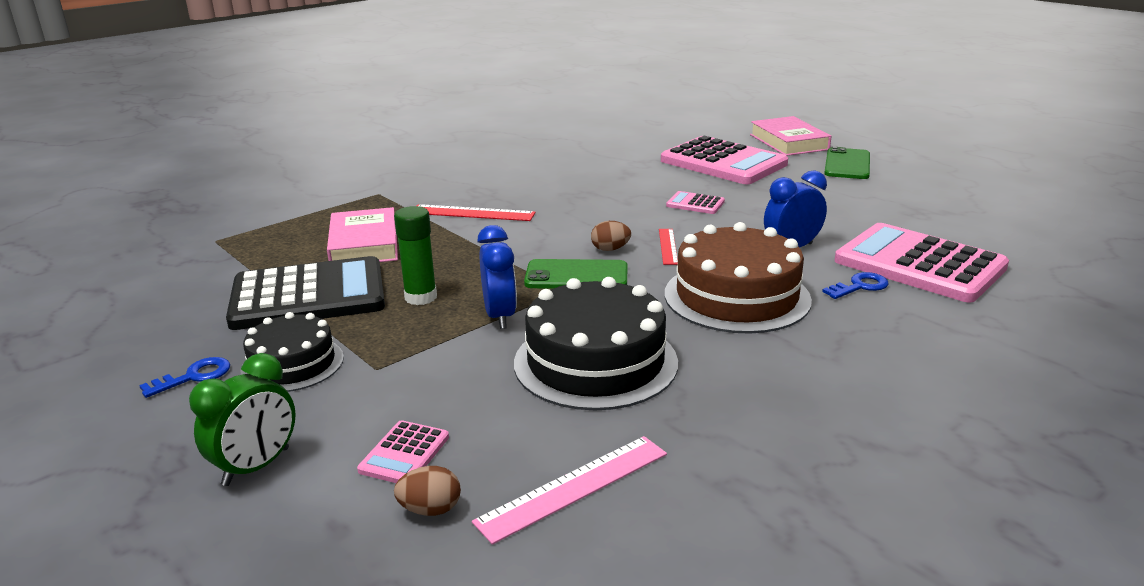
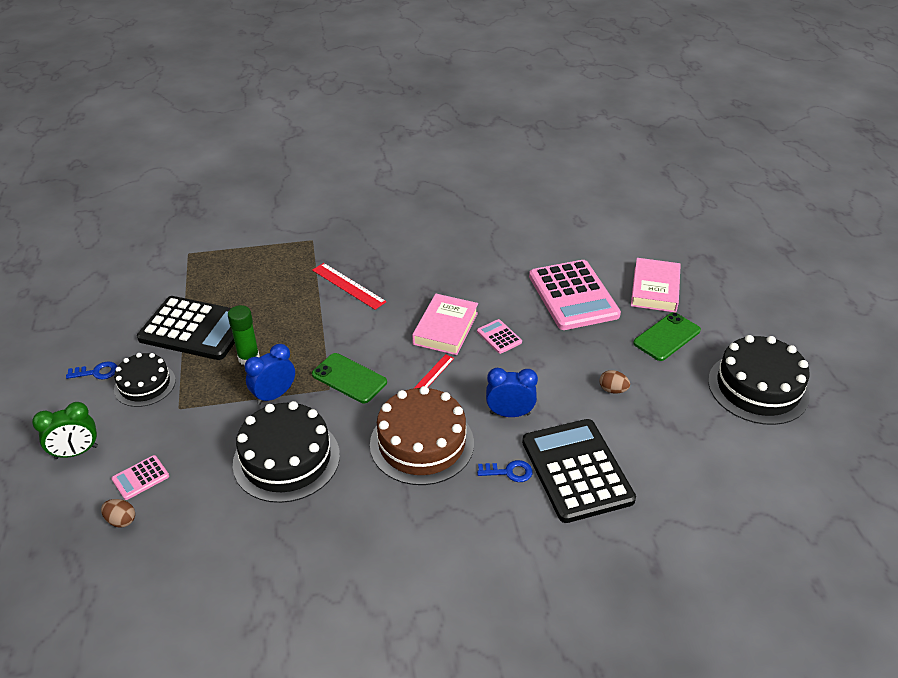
camera: 30 degrees right, 15 degrees up
pink book [327,207,398,262] -> pink book moved to [412,294,478,355]
pink ruler [472,436,667,545] -> none
blue clock [477,225,517,329] -> blue clock turned 150 degrees counterclockwise [245,344,295,405]
brown egg [591,221,631,251] -> brown egg moved to [599,370,630,394]
pink calculator [835,223,1009,302] -> black calculator [522,419,636,523]
none -> black cake [708,335,810,425]

